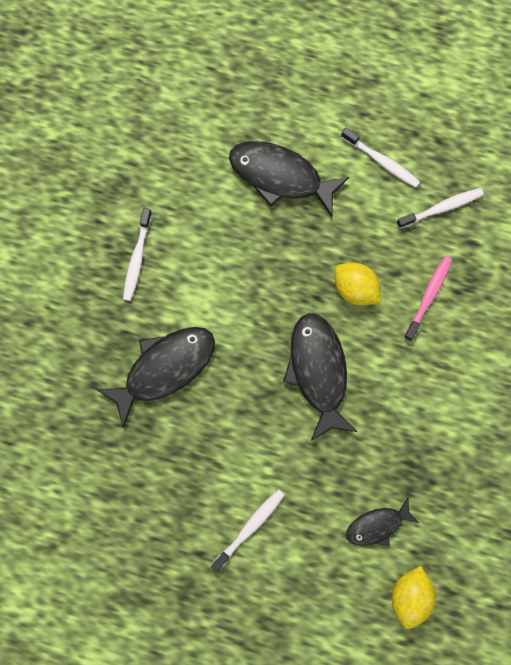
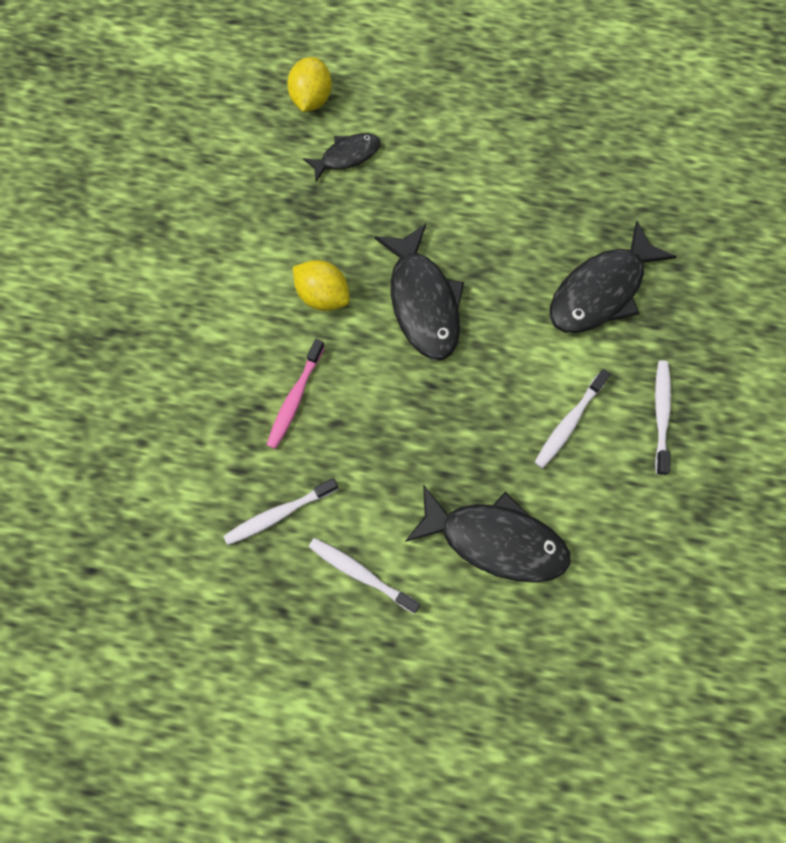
camera: 175 degrees right, 5 degrees down
white toothbrush [211,489,285,572] -> white toothbrush moved to [535,369,611,468]
yellow lemon [334,263,381,306] -> yellow lemon moved to [293,260,350,311]

